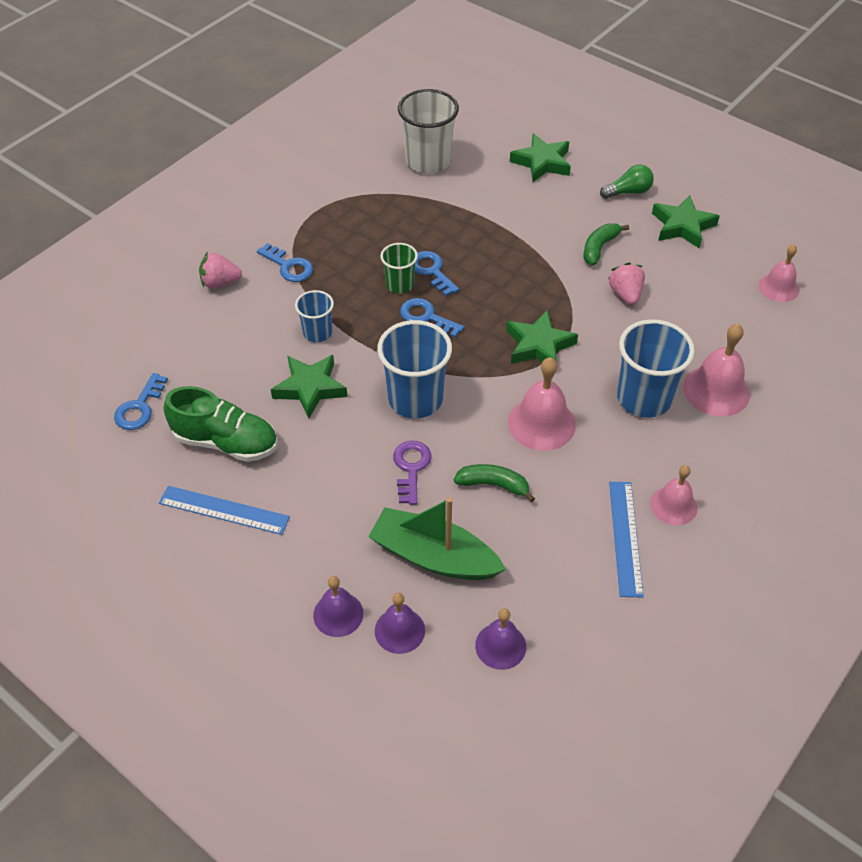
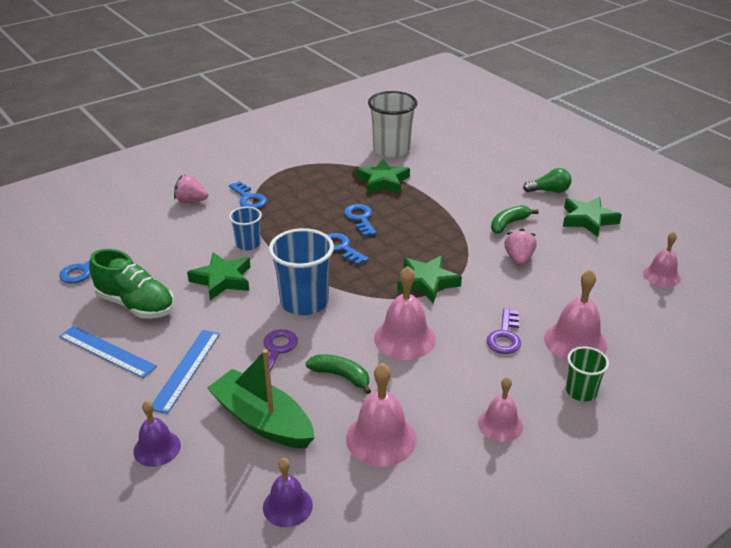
camera: 15 degrees right, 15 degrees down
purple bell [375,593,425,654] -> none
green cup [380,243,418,293] -> green cup moved to [566,347,609,402]
green star [510,133,571,182] -> green star moved to [356,159,410,194]
blue ruler [609,482,644,597] -> blue ruler moved to [152,330,220,414]
blue cup [617,319,695,418] -> purple key [487,308,521,354]
none -> pink bell [346,363,417,467]

